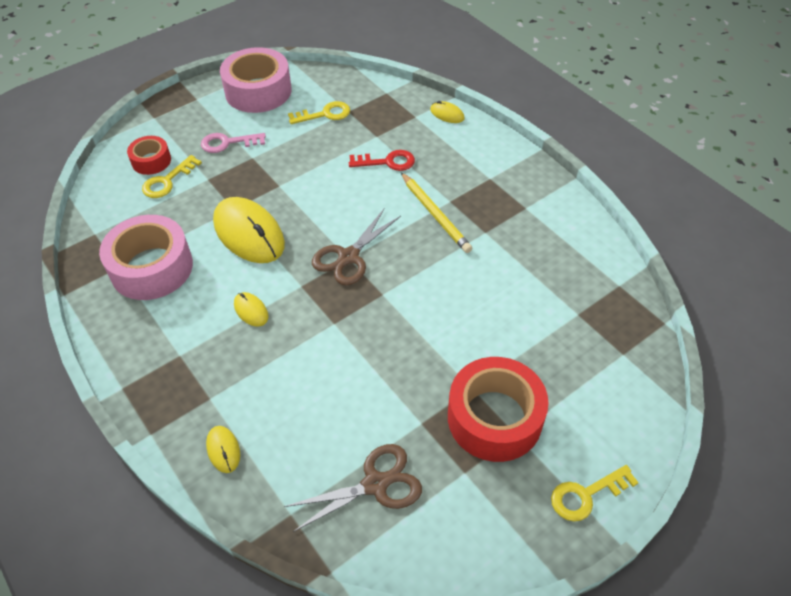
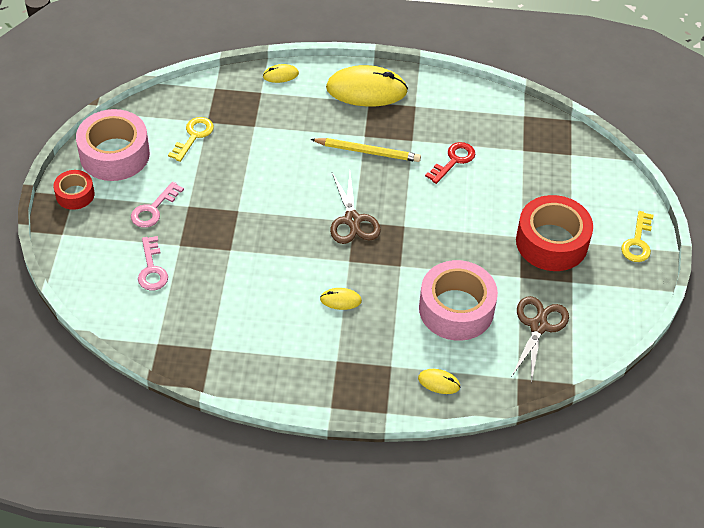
camera: 50 degrees left, 0 degrees up
pink tape [99,215,193,300] -> pink tape moved to [419,260,498,341]
red tape [127,136,171,175] -> red tape moved to [53,170,95,210]
yellow key [142,155,202,198] -> pink key [138,236,168,291]
yellow mouse [213,197,285,263] -> yellow mouse moved to [326,65,408,106]
red key [349,150,415,171] -> red key moved to [425,142,475,184]

